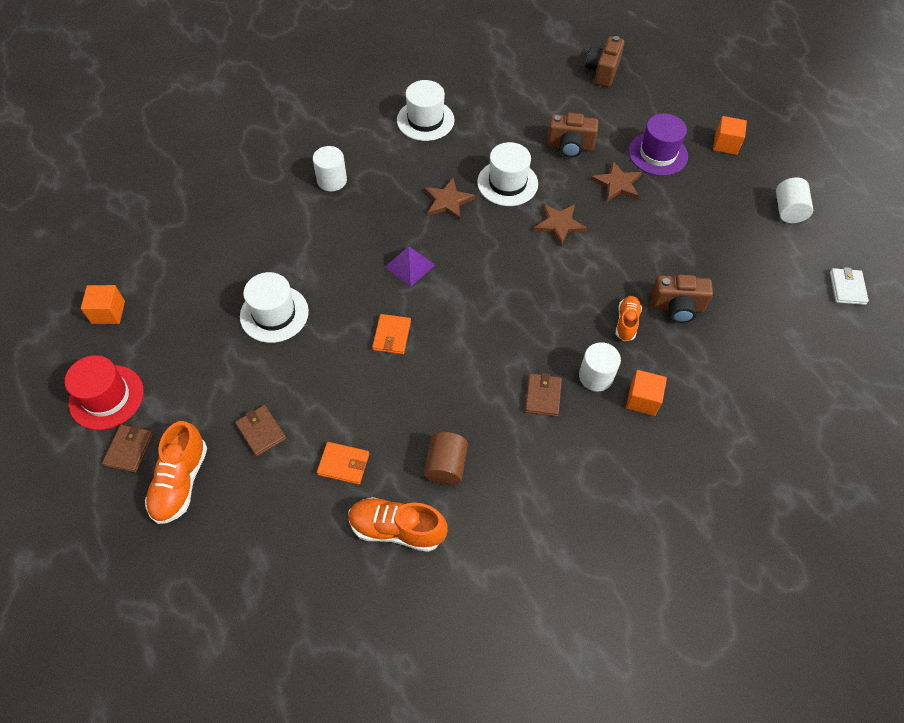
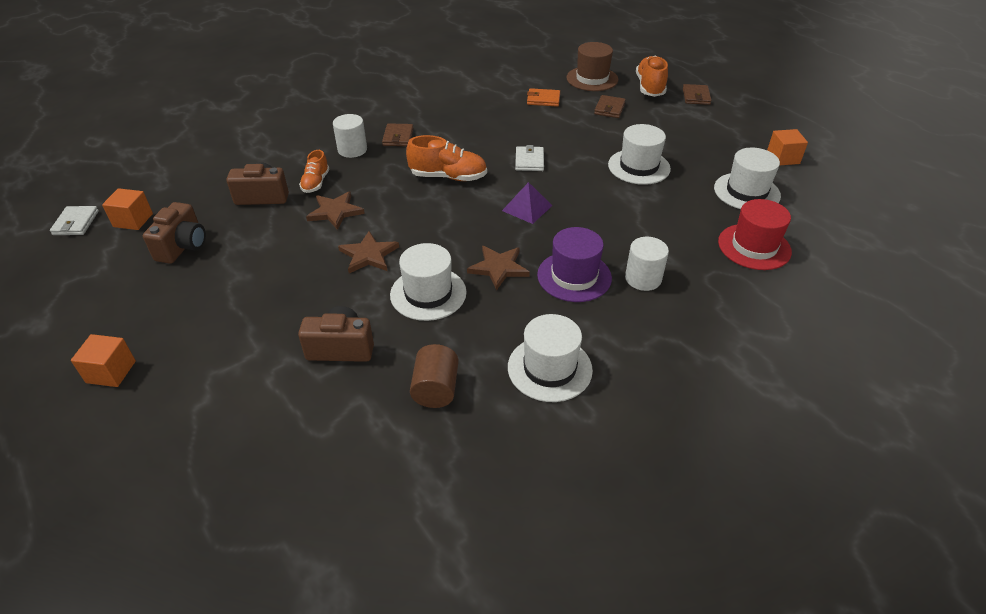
camera: 175 degrees right, 15 degrees down
red hat [65,355,144,430] -> red hat moved to [718,199,792,270]
brown wallet [235,405,286,456] -> brown wallet turned 60 degrees clockwise [594,95,626,118]
orange shoe [348,497,448,552] -> orange shoe moved to [406,135,487,181]
orange wallet [372,314,411,354] -> white wallet [515,145,544,171]
brown cylinder [424,432,468,485] -> brown cylinder moved to [410,344,459,408]
brown camera [586,36,625,87] -> brown camera moved to [143,202,206,264]
brown star [591,161,642,201] -> brown star moved to [306,191,365,230]
orange cube [626,370,667,416] -> orange cube moved to [102,188,153,230]
purple hat [629,113,688,176] -> purple hat moved to [537,227,612,302]
white cylinder [776,177,813,223] -> none
none -> brown hat [566,42,618,91]
none -> white hat [714,148,781,209]

